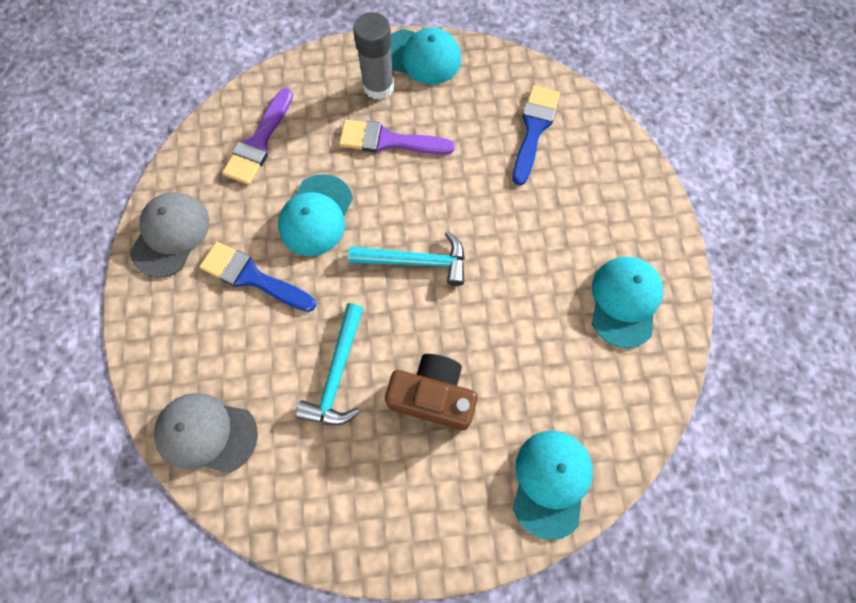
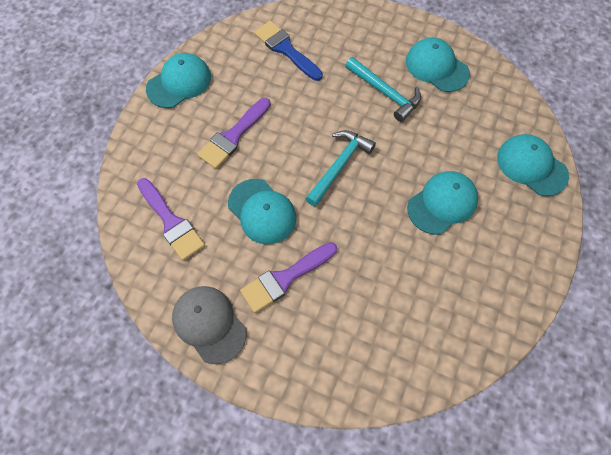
camera: 60 degrees left, 5 degrees down
grey cap [154,393,258,473] -> none
blue brush [199,242,316,312] -> purple brush [240,242,337,313]
turquoise hammer [296,303,364,425] -> turquoise hammer moved to [345,57,421,122]
grey glue stick [353,12,395,100] -> none
brown camera [385,354,478,430] -> turquoise cap [407,171,478,235]

